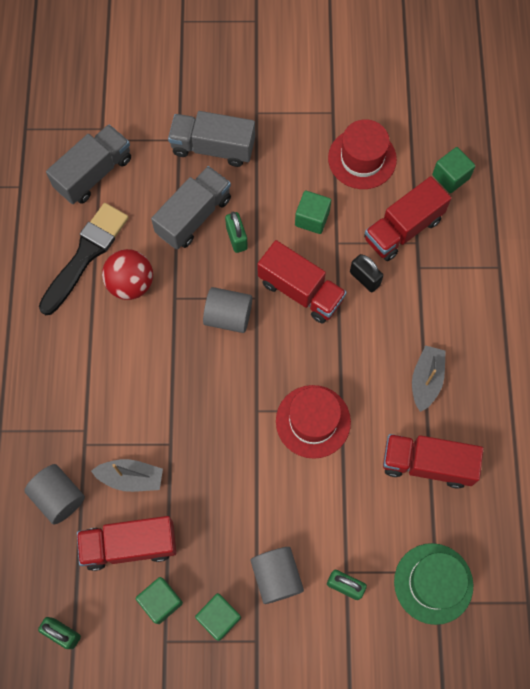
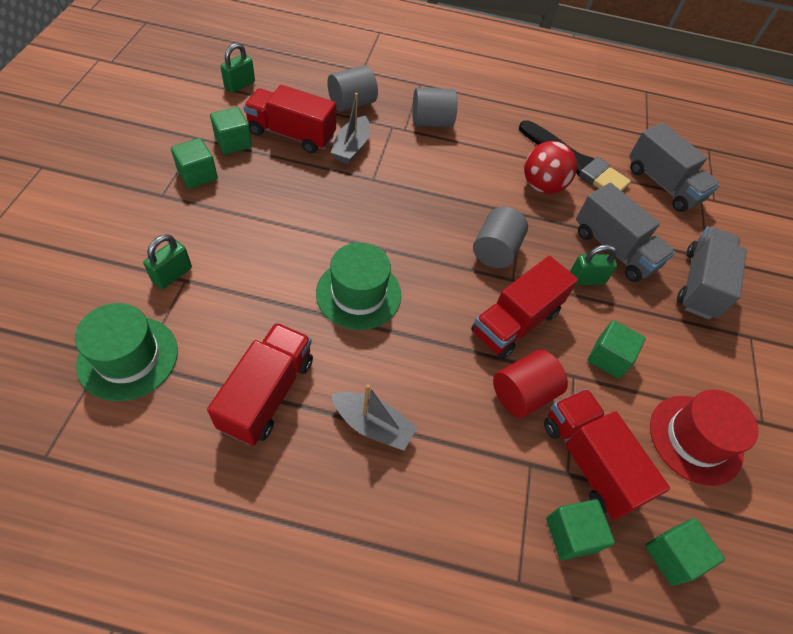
camera: 95 degrees right, 15 degrees down
red truck [77,516,176,571] -> red truck turned 75 degrees counterclockwise [243,85,336,154]
grey cylinder [251,547,304,604] -> grey cylinder moved to [412,87,457,127]
red hat [276,385,351,459] -> green hat [316,243,401,330]
black padlock [350,254,383,292] -> red cylinder [493,350,568,418]
none -> green cube [546,499,615,561]

